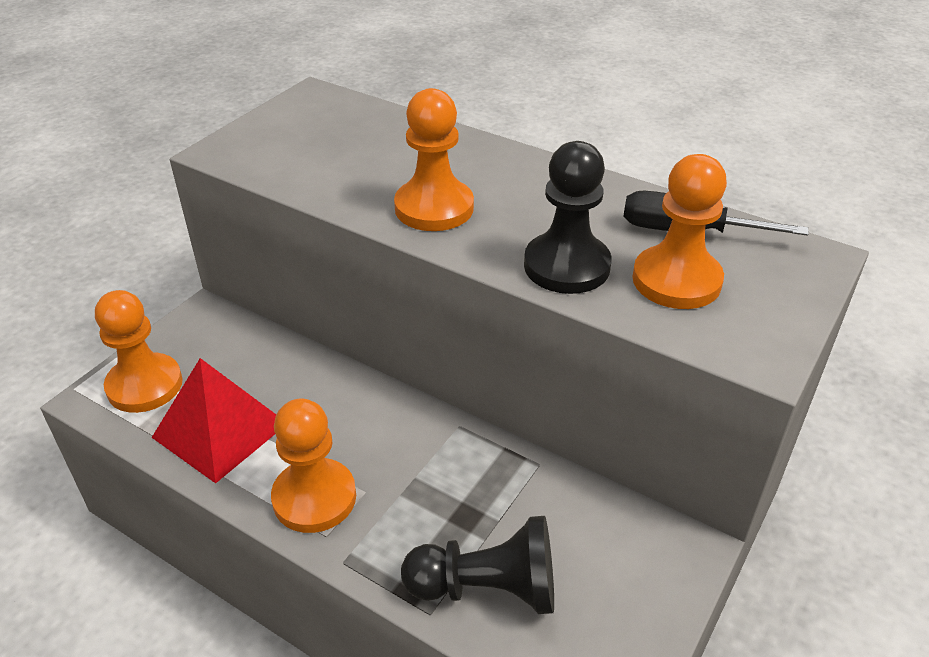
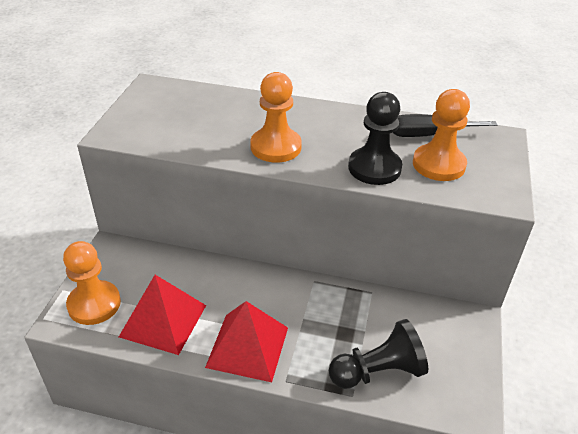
camera: 20 degrees left, 0 degrees up
orange pawn [271,399,356,533] -> red pyramid [205,301,288,382]

